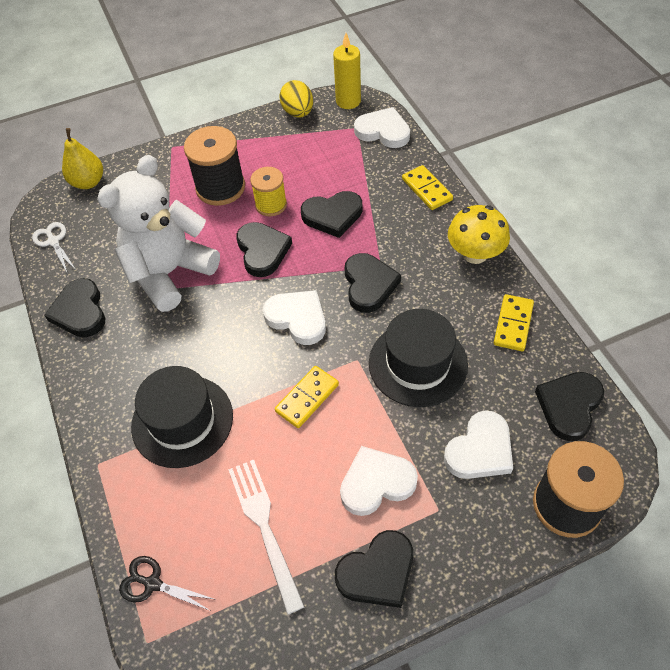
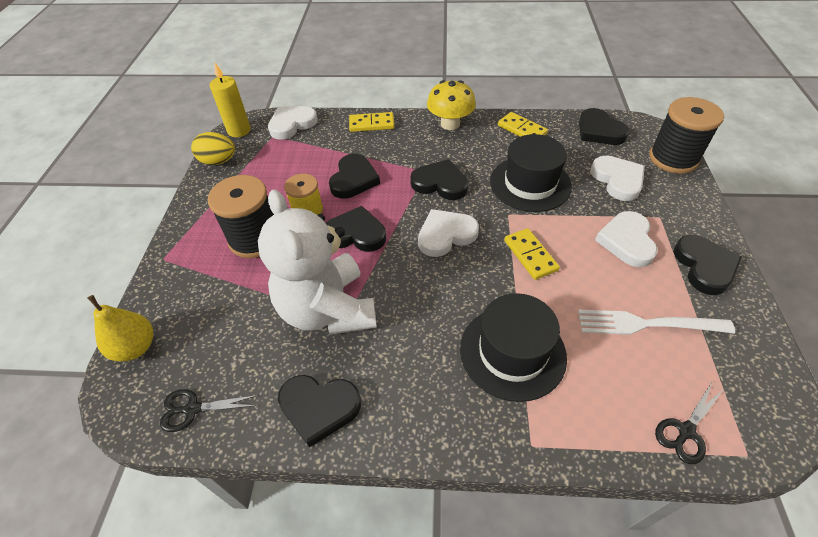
camera: 65 degrees left, 5 degrees down
white scissors [32,222,76,274] -> black scissors [160,389,258,432]

